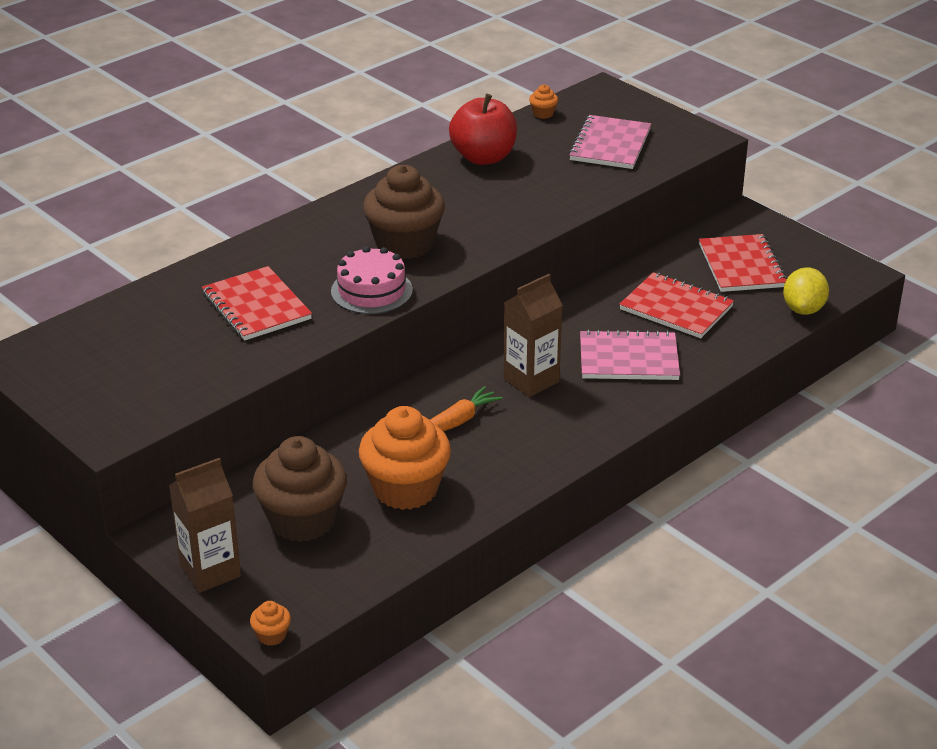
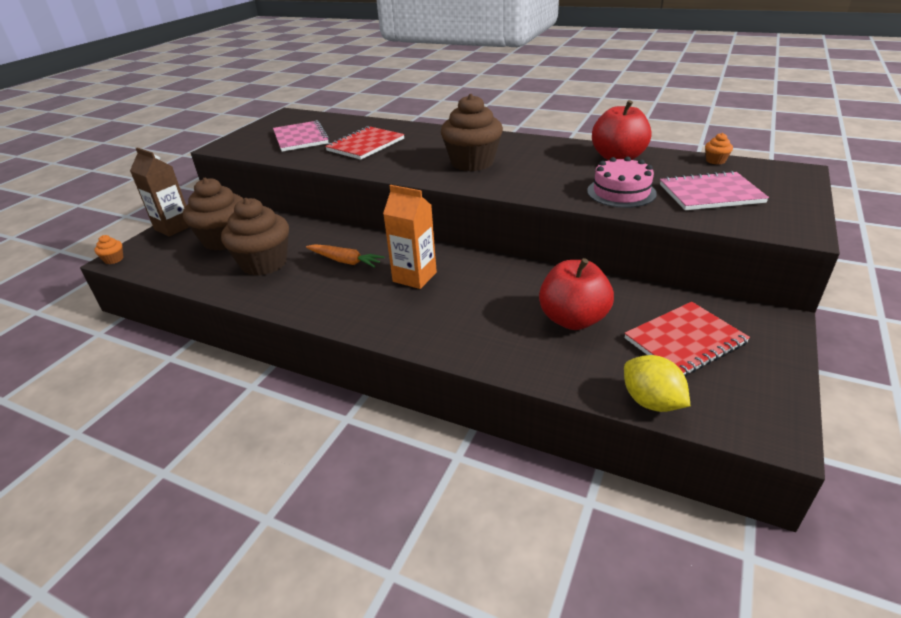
camera: 70 degrees right, 0 degrees up
pink cake [331,246,413,314] -> pink cake moved to [587,157,657,208]
orange cupcake [359,406,451,510] -> brown cupcake [221,198,289,276]
brown carton [503,274,563,397] -> orange carton [383,185,437,289]
pink notebook [580,330,680,380] -> pink notebook moved to [273,120,329,152]
red notebook [619,272,734,338] -> red apple [539,258,614,330]
yellow lemon [783,267,829,315] -> yellow lemon turned 60 degrees clockwise [624,355,690,412]

